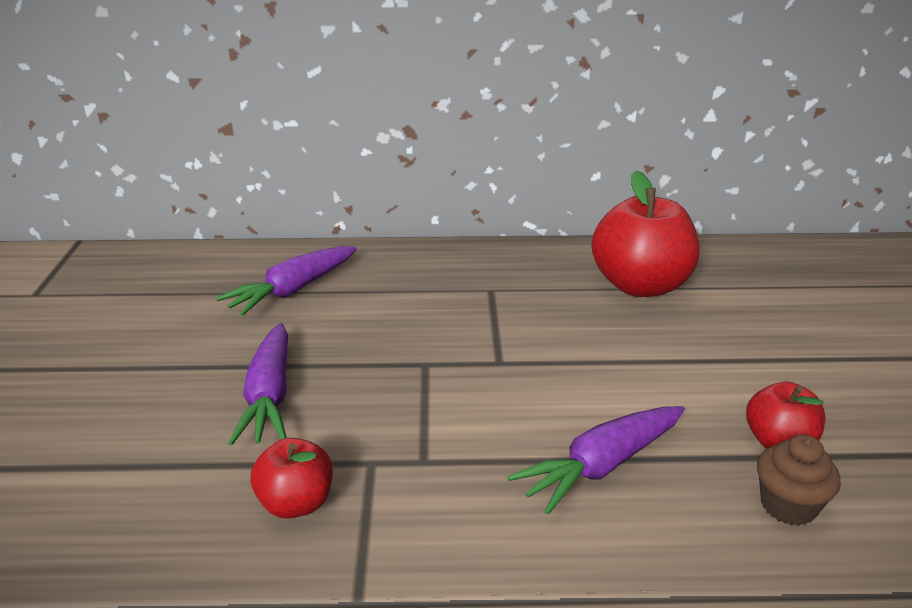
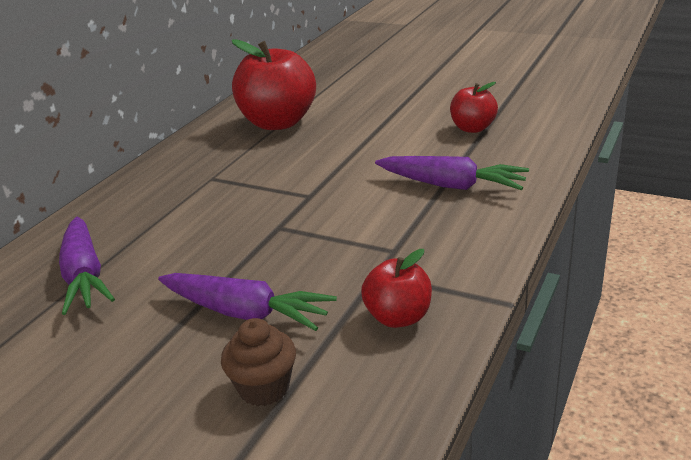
camera: 60 degrees left, 0 degrees up
purple carrot [508,406,685,515] -> purple carrot turned 60 degrees counterclockwise [375,156,529,190]
brown cupcake [757,434,841,526] -> brown cupcake moved to [221,318,296,406]

